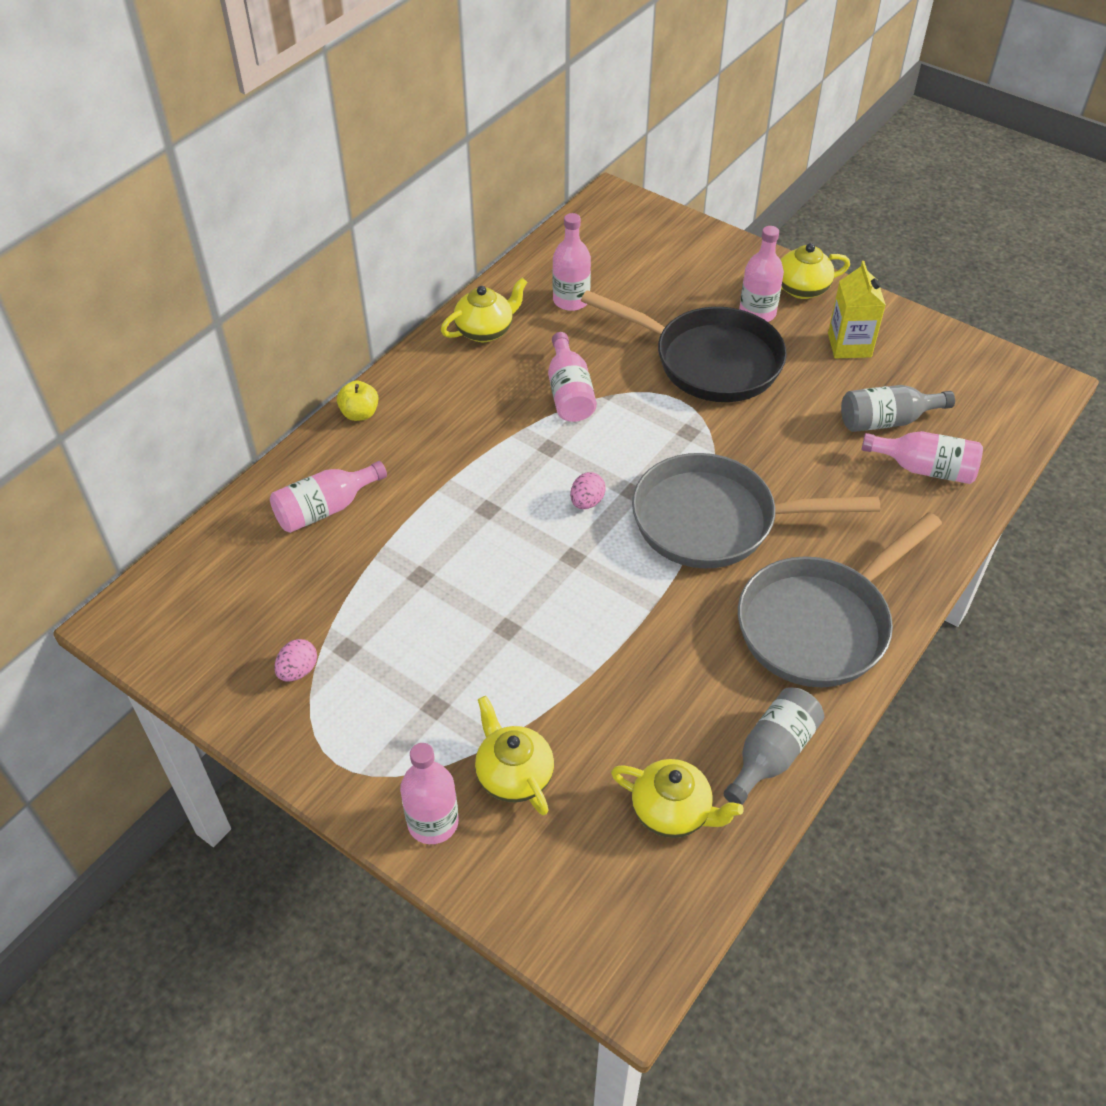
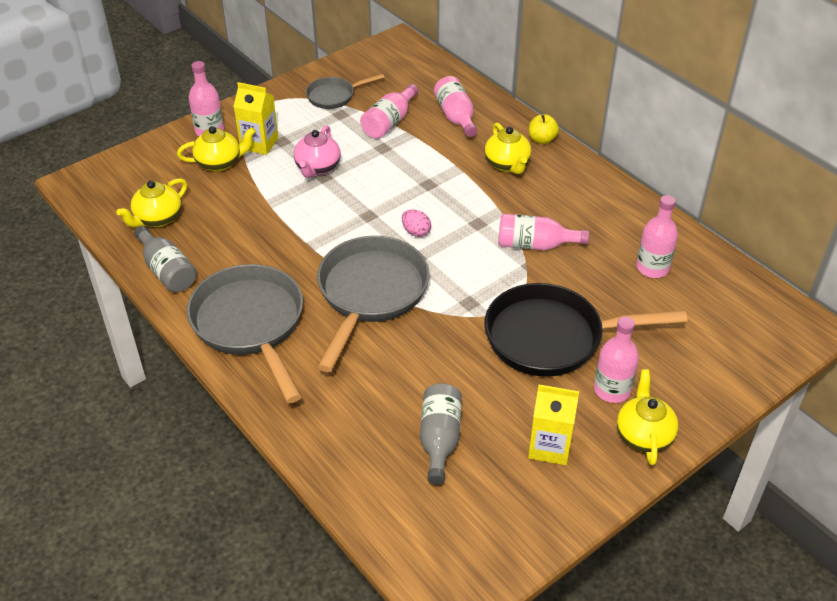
camera: 105 degrees right, 5 degrees down
pink egg [274,639,317,681] -> grey pan [306,74,384,109]
yellow teapot [441,278,528,342] -> yellow teapot moved to [485,123,532,174]
black pan [581,290,787,402] -> black pan turned 45 degrees clockwise [485,283,687,377]
pink bottle [862,431,983,484] -> pink bottle moved to [360,84,418,139]
none -> yellow carton [234,82,278,155]
none -> pink teapot [294,126,341,178]

